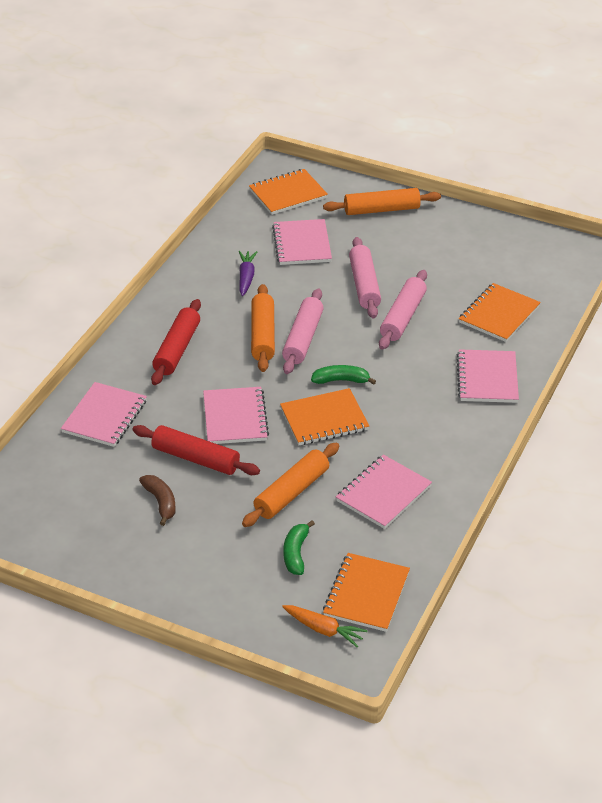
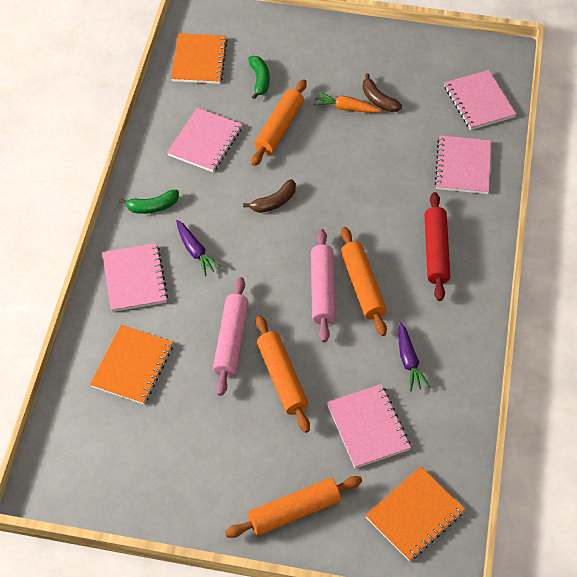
camera: 165 degrees right, 15 degrees up
red rolling pin [132,425,260,475] -> none
pink notebook [203,387,269,444] -> pink notebook moved to [444,70,516,130]
orange notebook [280,388,369,445] -> brown banana [243,179,296,213]
orange carrot [282,605,368,647] -> orange carrot moved to [313,92,381,113]
green banana [311,365,376,385] -> green banana moved to [119,190,179,214]
pink rolling pin [349,237,381,318] -> orange rolling pin [256,316,310,433]
none -> purple carrot [176,220,222,276]

